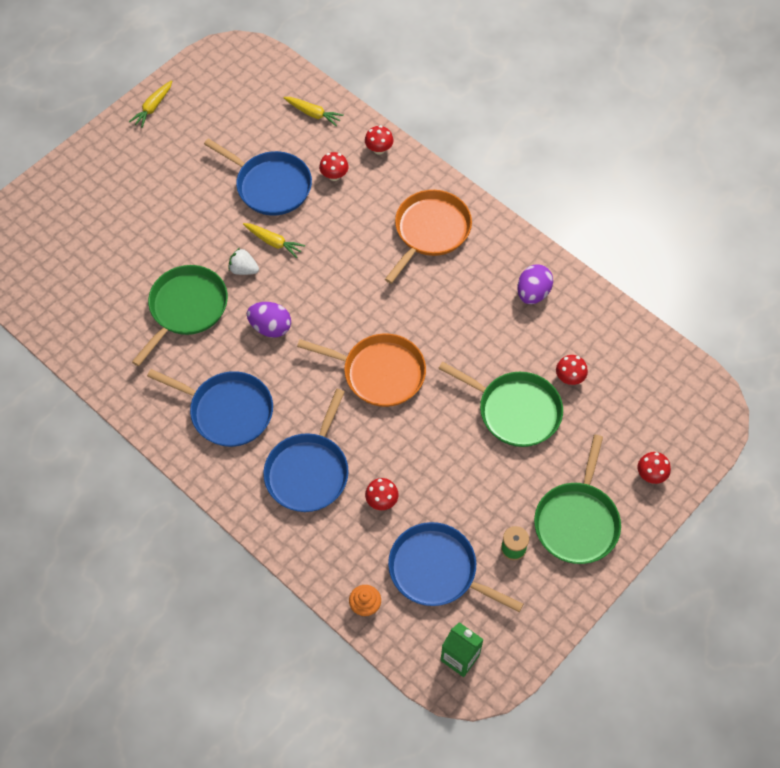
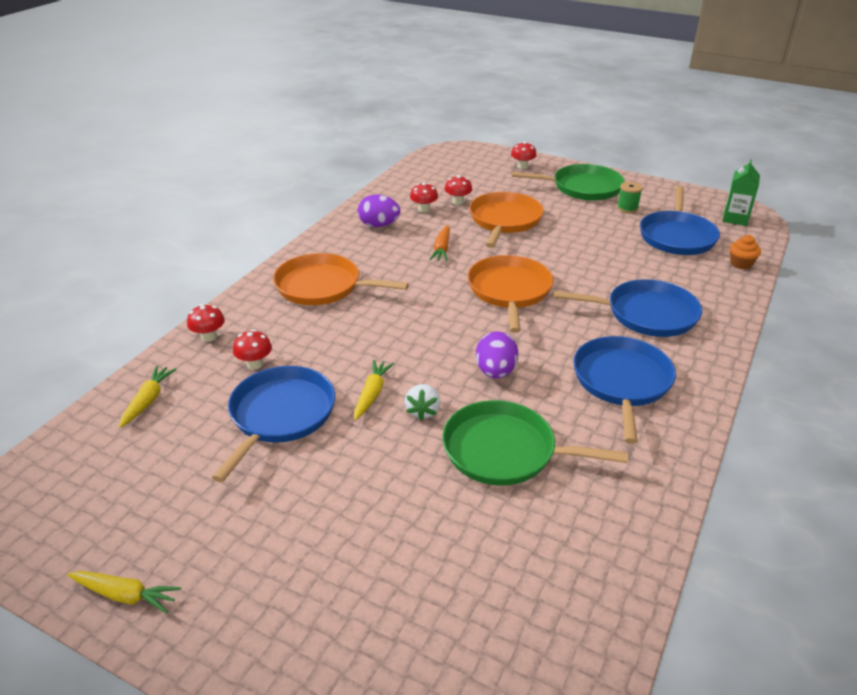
camera: 105 degrees left, 25 degrees down
red mushroom [365,478,399,510] -> red mushroom moved to [410,182,438,213]
green pan [438,362,563,447] -> orange pan [469,192,544,248]
none -> orange carrot [429,225,450,261]

